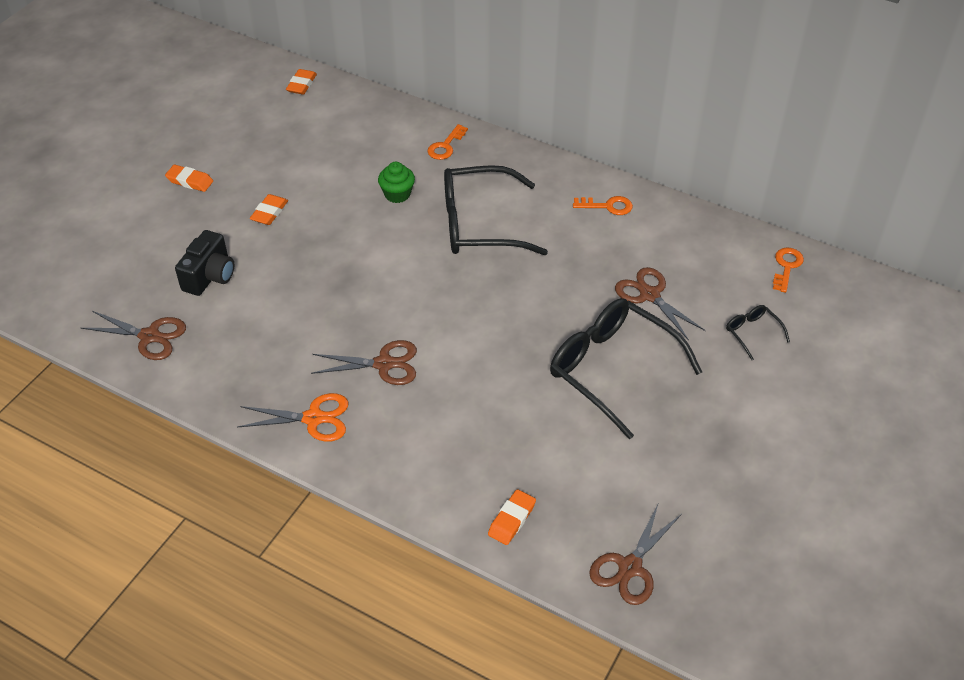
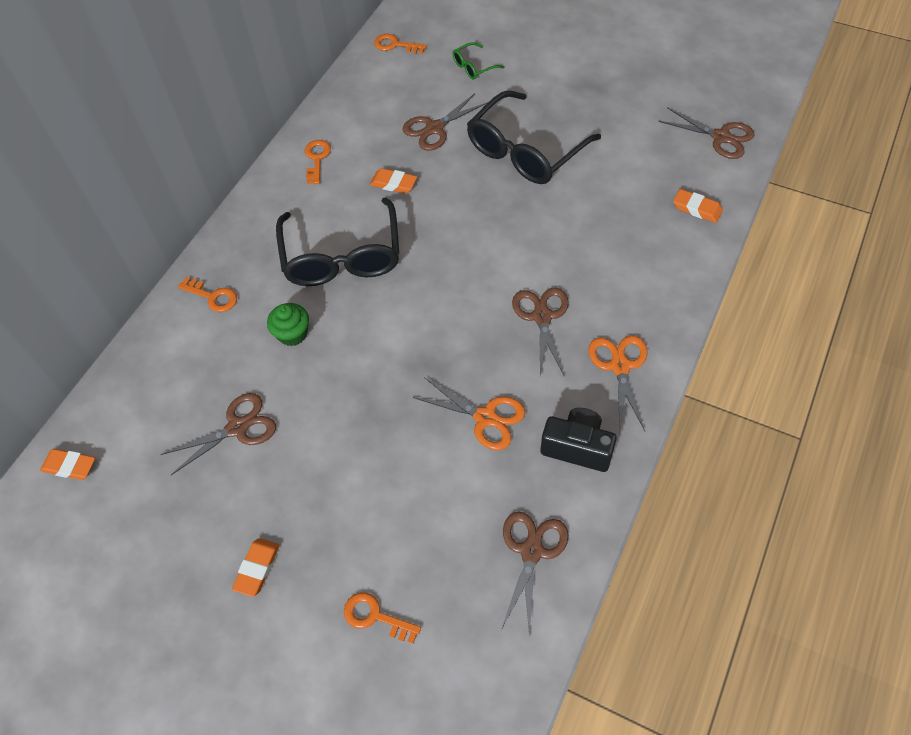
camera: 90 degrees left, 10 degrees up
black camera [175,230,234,296] -> black camera moved to [540,408,617,472]
orange eraser [250,194,288,225] -> orange eraser moved to [370,168,417,194]
black glasses [726,305,790,360] -> green glasses [452,42,505,80]
none -> brown scissors [161,393,276,475]
none -> orange key [344,592,421,643]
none -> orange scissors [412,377,525,450]

